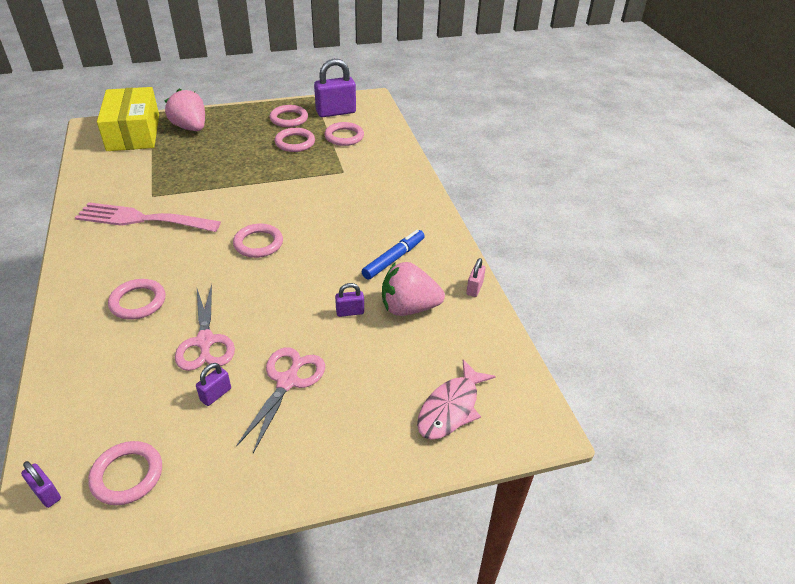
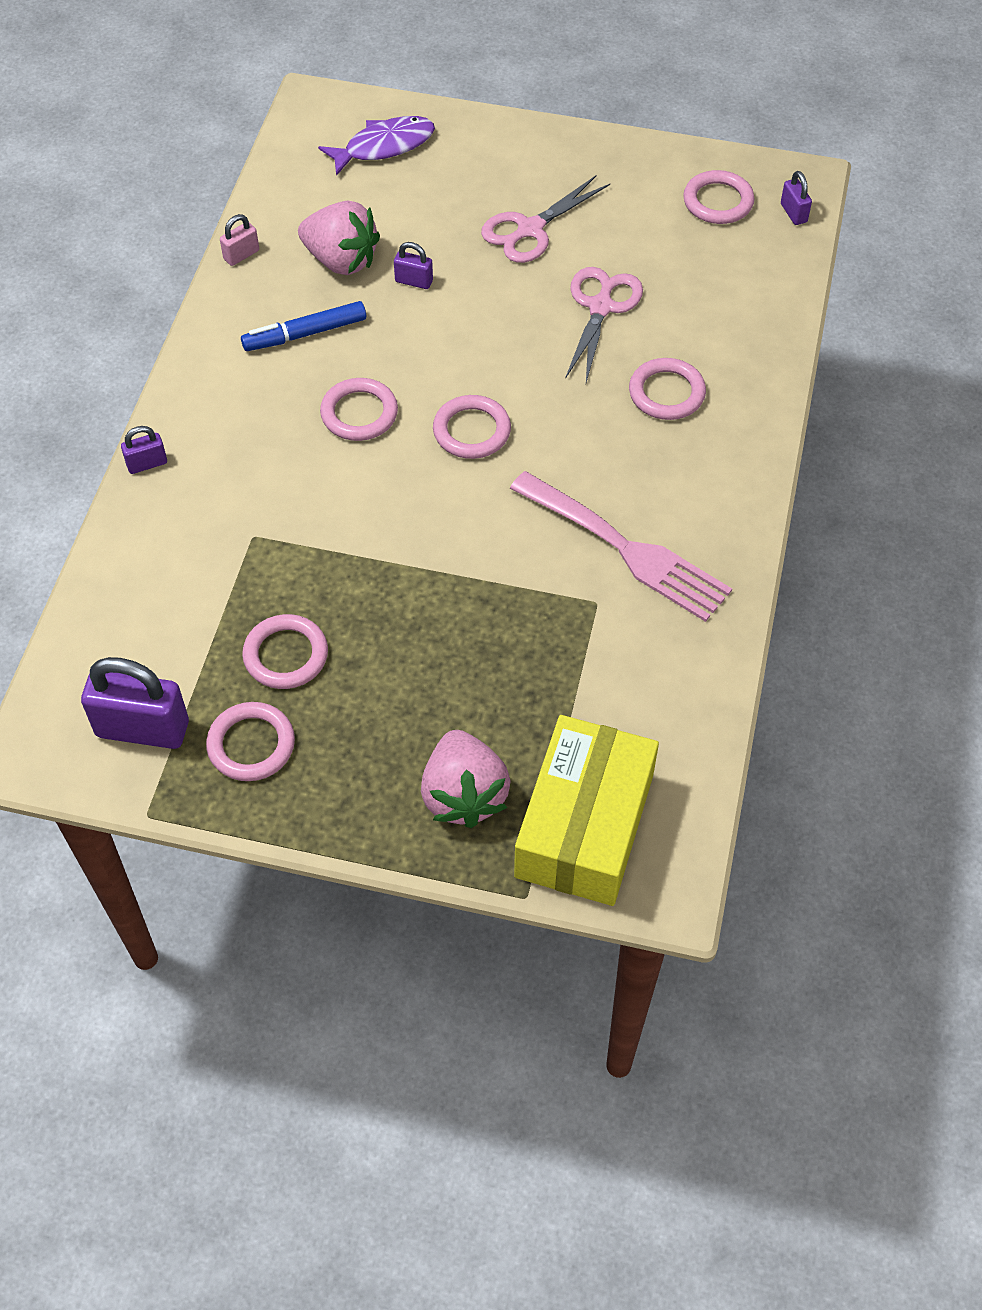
camera: 150 degrees left, 15 degrees up
purple padlock [196,363,231,406] -> purple padlock moved to [121,426,167,474]
pink ring [324,122,364,146] -> pink ring moved to [320,378,398,441]
pink fish [417,360,496,440] -> purple fish [318,116,435,176]

